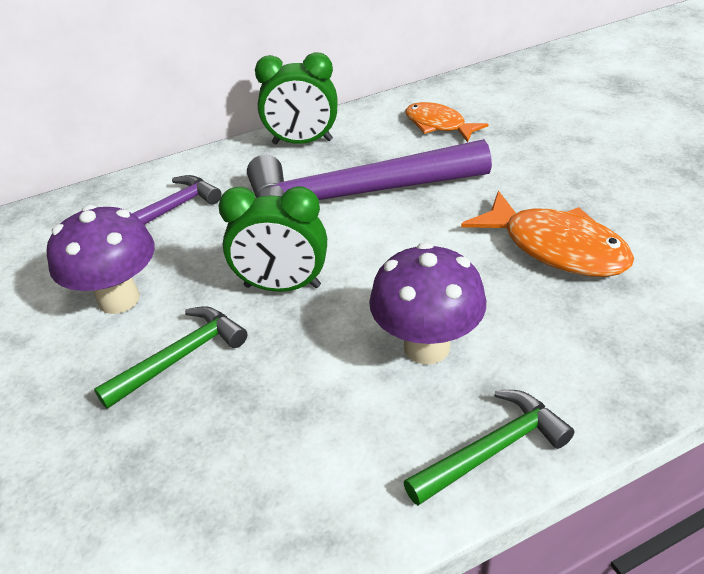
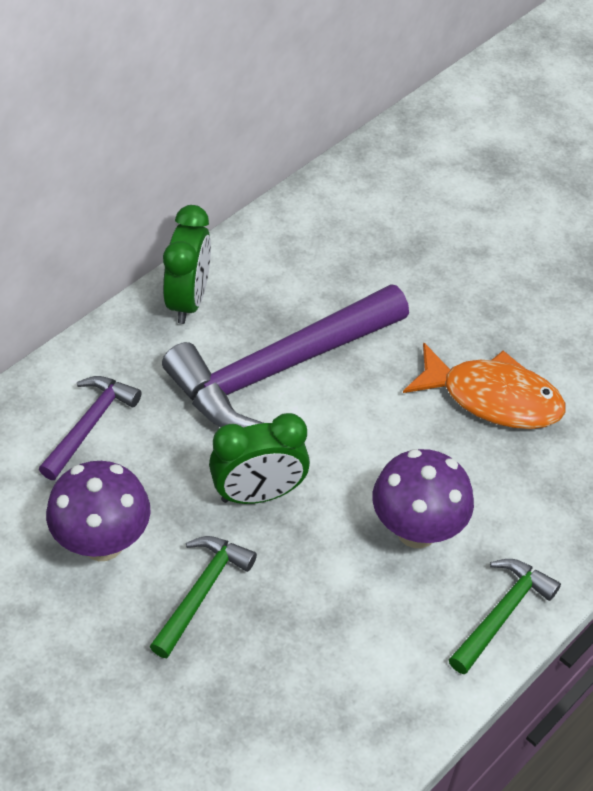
camera: 25 degrees left, 10 degrees up
green clock [255,52,337,144] -> green clock turned 60 degrees counterclockwise [163,205,211,324]
orange fish [405,102,489,142] -> none

